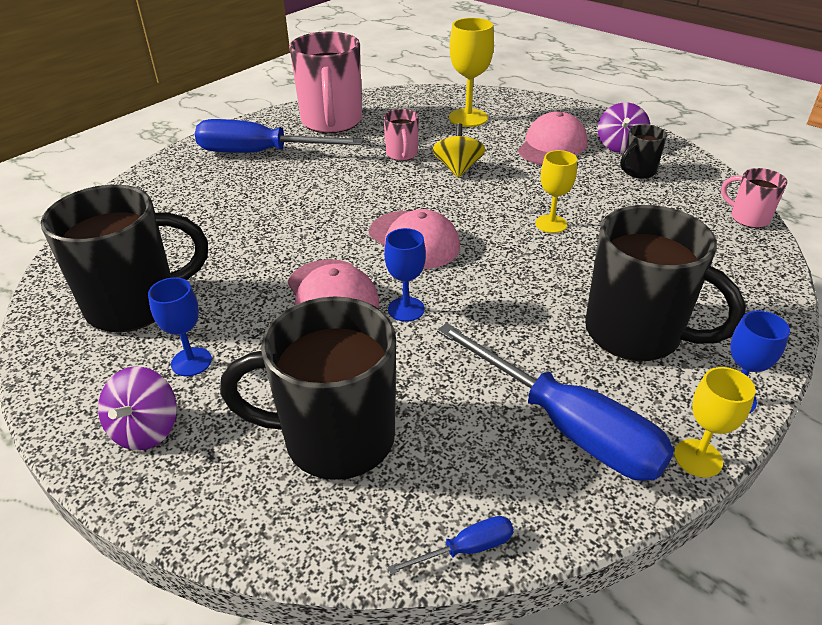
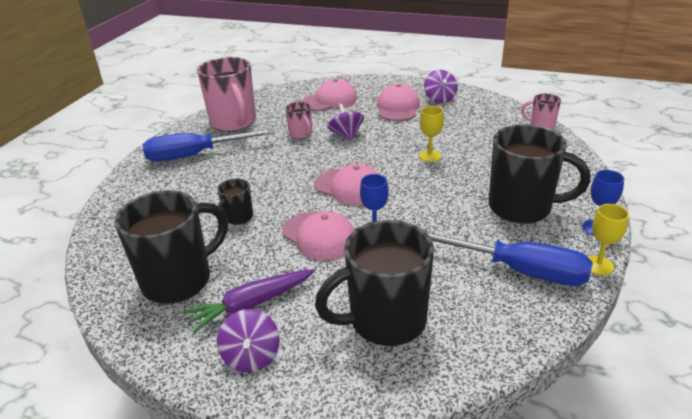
camera: 20 degrees left, 5 degrees down
blue goblet [148,277,212,376] -> purple carrot [183,269,315,333]
blue screwdriver [387,516,514,575] -> none
yellow spinning top [432,123,486,178] -> purple spinning top [328,104,364,141]
yellow goblet [449,18,494,127] -> pink cap [302,79,357,111]
black mug [620,124,667,178] -> black mug moved to [217,178,253,225]

